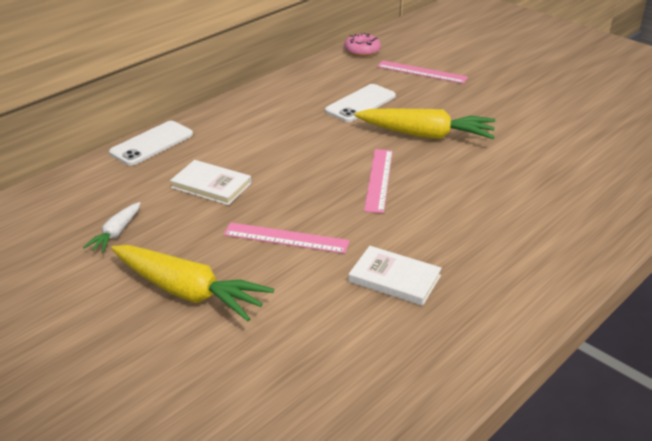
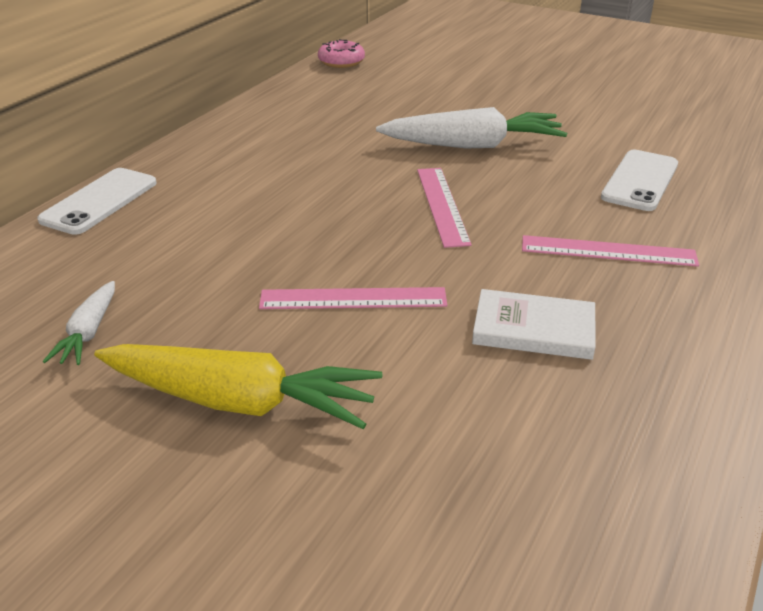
camera: 15 degrees left, 0 degrees up
white book [170,160,251,205] -> none
white phone [325,84,396,122] -> white phone moved to [601,150,678,211]
yellow carrot [354,108,495,139] -> white carrot [376,107,567,148]
pink ruler [377,60,468,84] -> pink ruler moved to [522,235,699,267]

